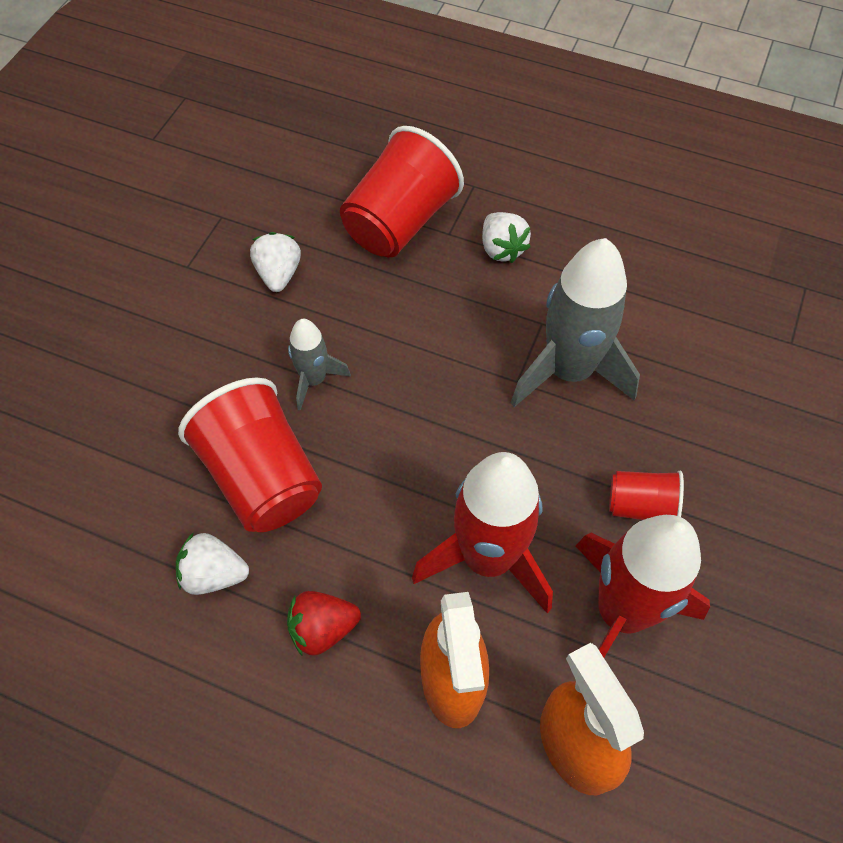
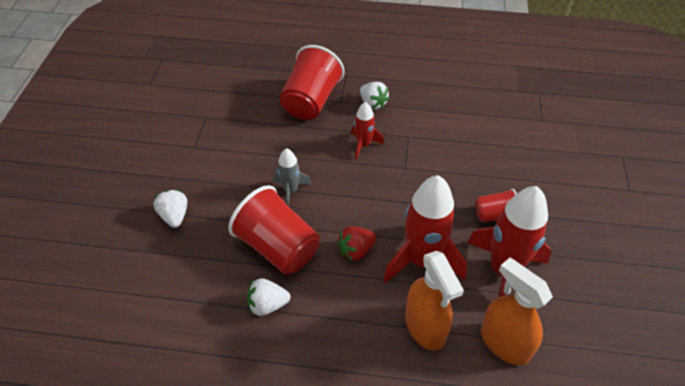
camera: 15 degrees left, 10 degrees down
white strawberry [250,232,301,292] -> white strawberry moved to [154,190,187,228]
red strawberry [287,591,361,656] -> red strawberry moved to [337,226,376,262]
grey rocket [511,238,640,407] -> none
none -> red rocket [351,102,384,159]

